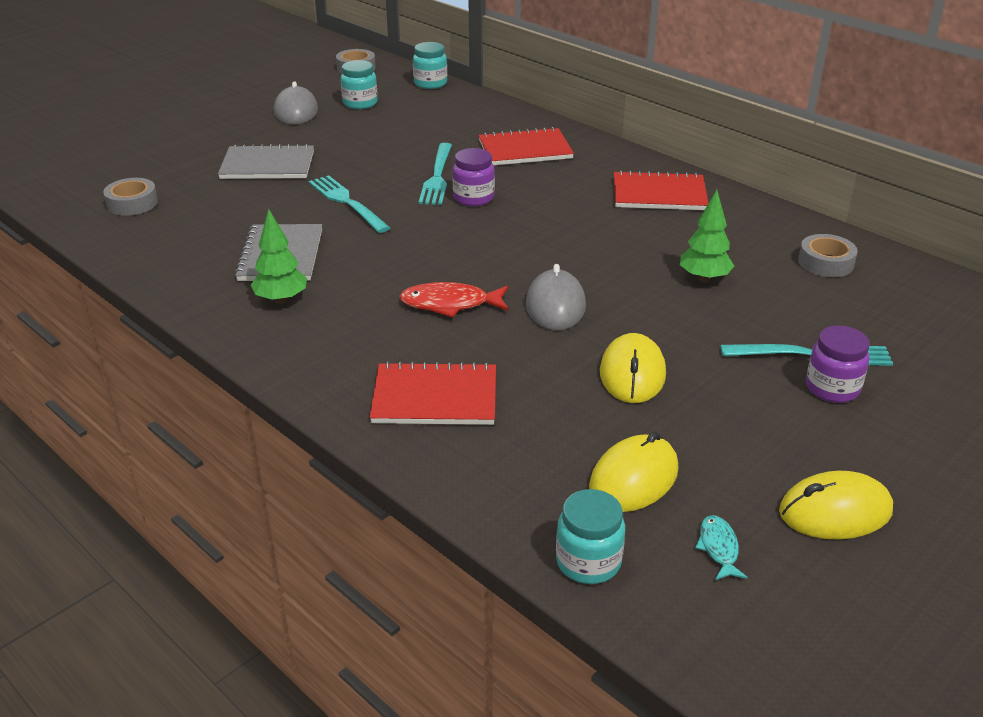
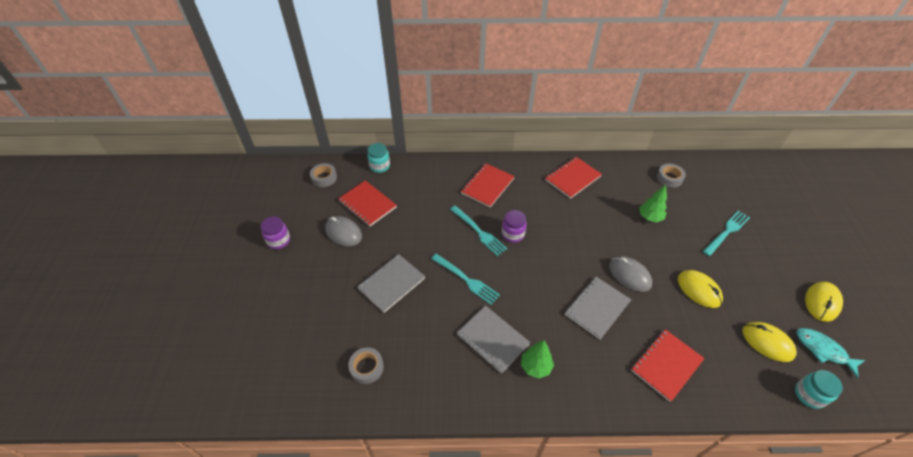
camera: 45 degrees left, 15 degrees up
turquoise fork [309,175,390,233] -> turquoise fork turned 150 degrees counterclockwise [431,254,500,305]
turquoise jar [341,60,378,109] -> red notebook [338,180,397,226]
red fish [399,282,508,318] -> grey notebook [565,277,631,340]
yellow mouse [589,431,679,512] -> yellow mouse turned 45 degrees counterclockwise [742,322,797,362]
turquoise fish [695,515,748,580] -> turquoise fish [796,328,866,378], size x1.73
purple jar [806,326,870,403] -> purple jar moved to [261,216,290,249]

